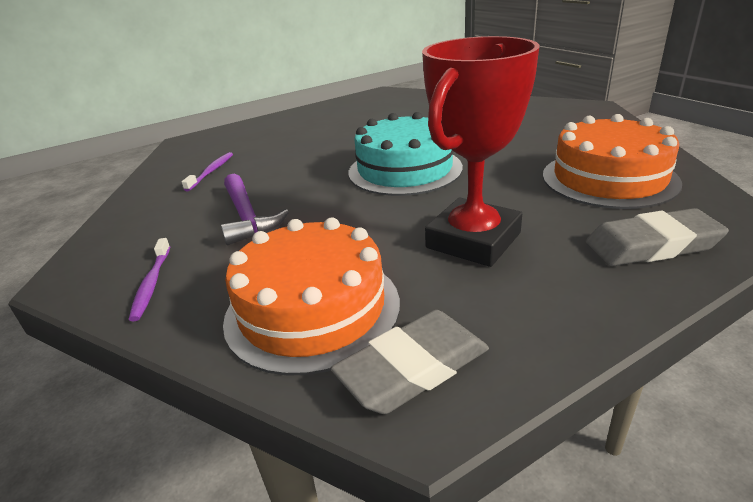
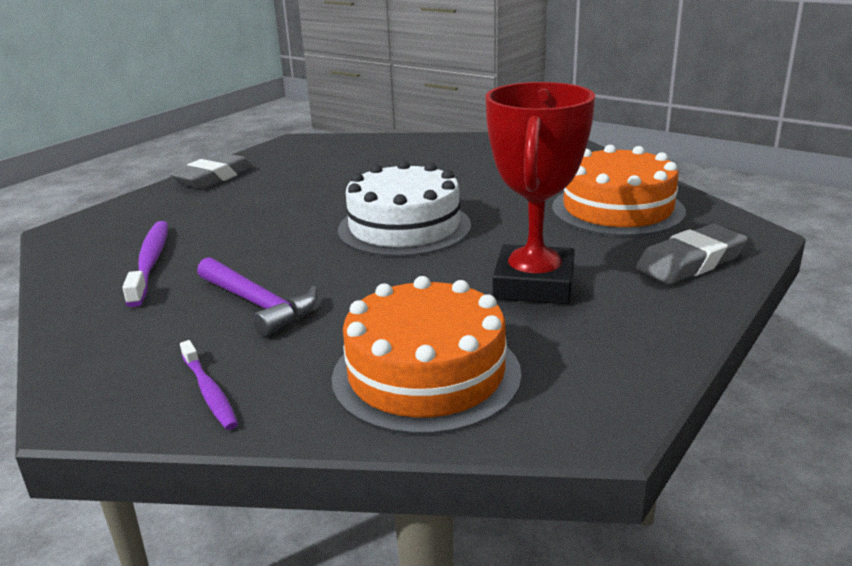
camera: 25 degrees left, 5 degrees down
purple toothbrush [182,152,233,191] -> purple toothbrush [122,221,168,307], size x1.58
grey eraser [331,310,489,414] -> grey eraser moved to [169,153,253,189]
turquoise cake [348,112,463,196] -> white cake [338,161,471,257]

